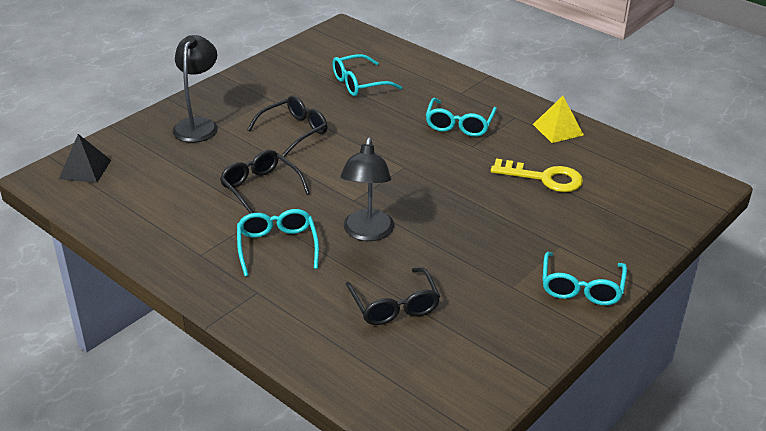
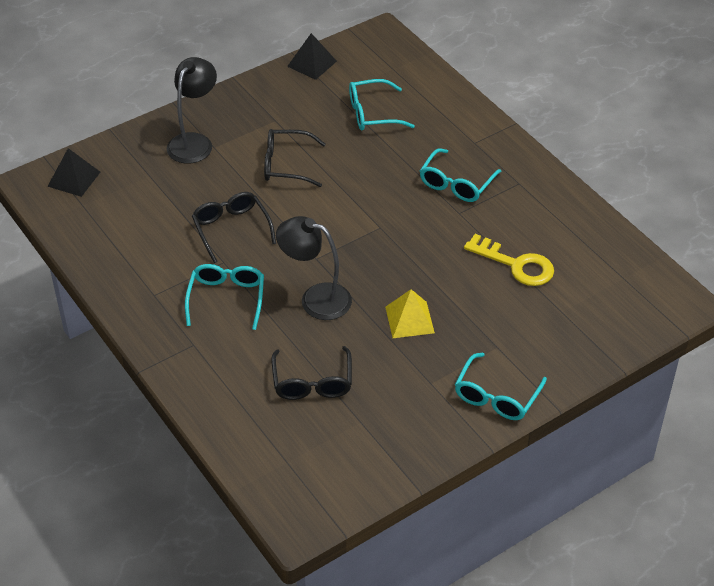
camera: 15 degrees right, 10 degrees up
black glasses [247,96,327,156] -> black glasses turned 150 degrees counterclockwise [264,129,326,187]
black lamp [340,138,394,241] -> black lamp turned 90 degrees clockwise [276,216,352,320]
yellow pyramid [533,96,584,143] -> yellow pyramid moved to [385,289,435,338]
none -> black pyramid [287,33,337,80]

